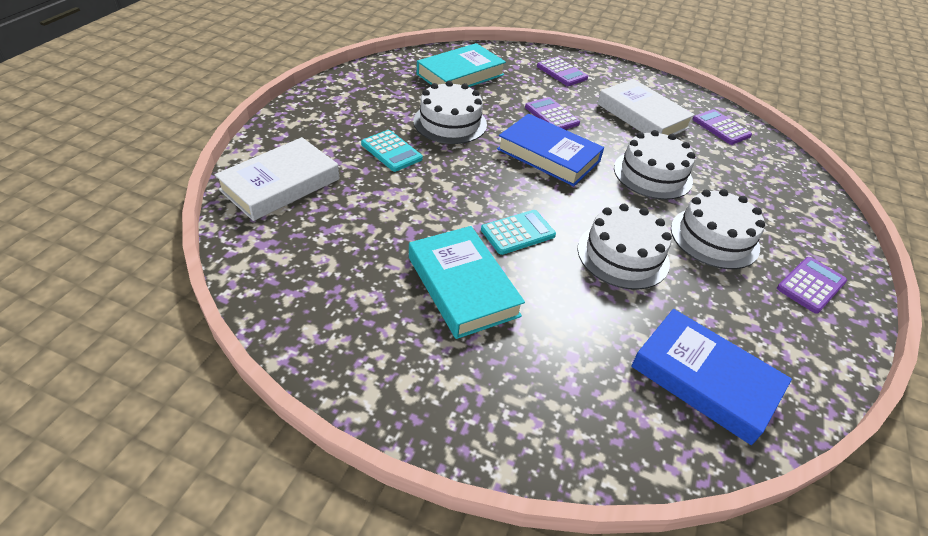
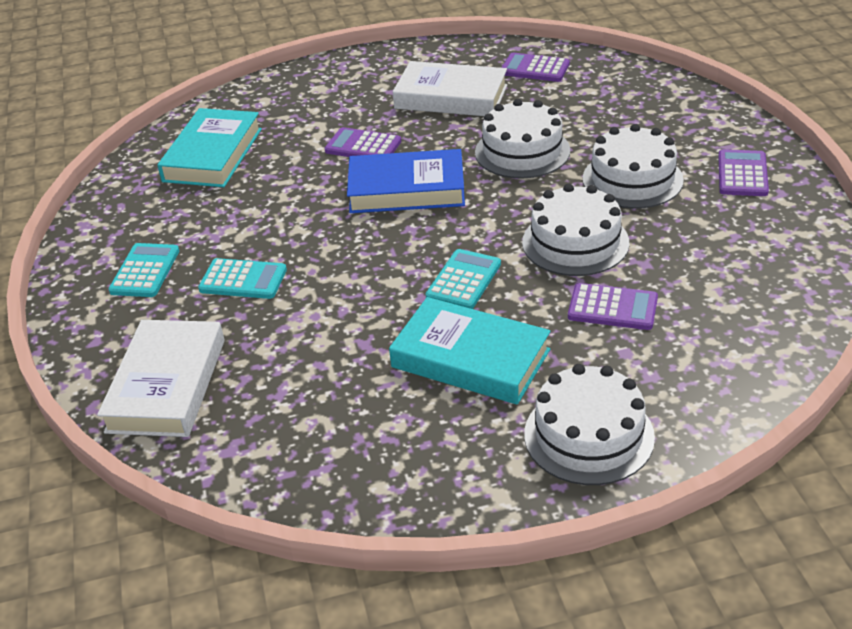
camera: 30 degrees left, 5 degrees down
white cake [413,81,487,144] -> white cake moved to [524,364,655,485]
purple calculator [537,57,588,86] -> purple calculator moved to [568,283,658,330]
blue book [631,309,792,445] -> none
none -> turquoise calculator [109,243,179,297]

